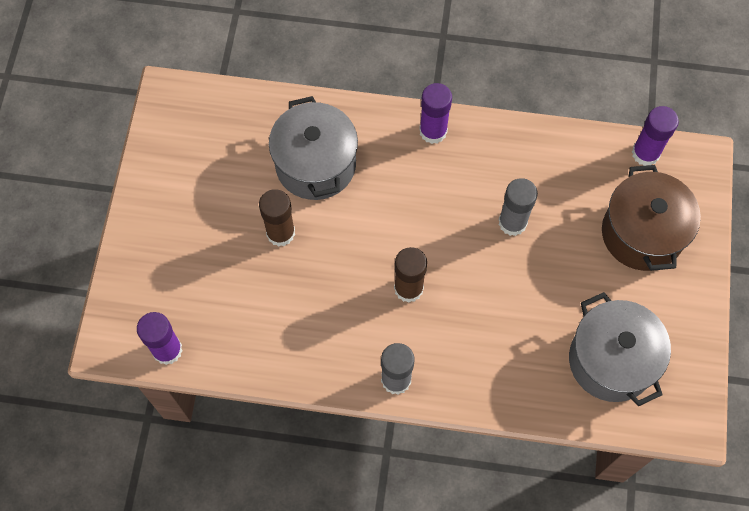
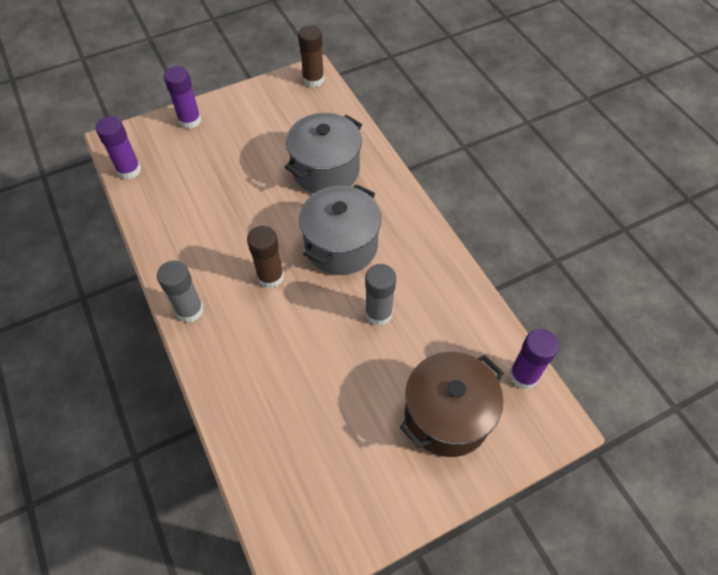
camera: 55 degrees right, 10 degrees down
brown glue stick [259,189,295,247] -> brown glue stick moved to [298,25,324,87]
purple glue stick [419,83,452,144] -> purple glue stick moved to [164,66,201,129]
grey pot [569,292,671,406] -> grey pot moved to [299,184,381,275]

